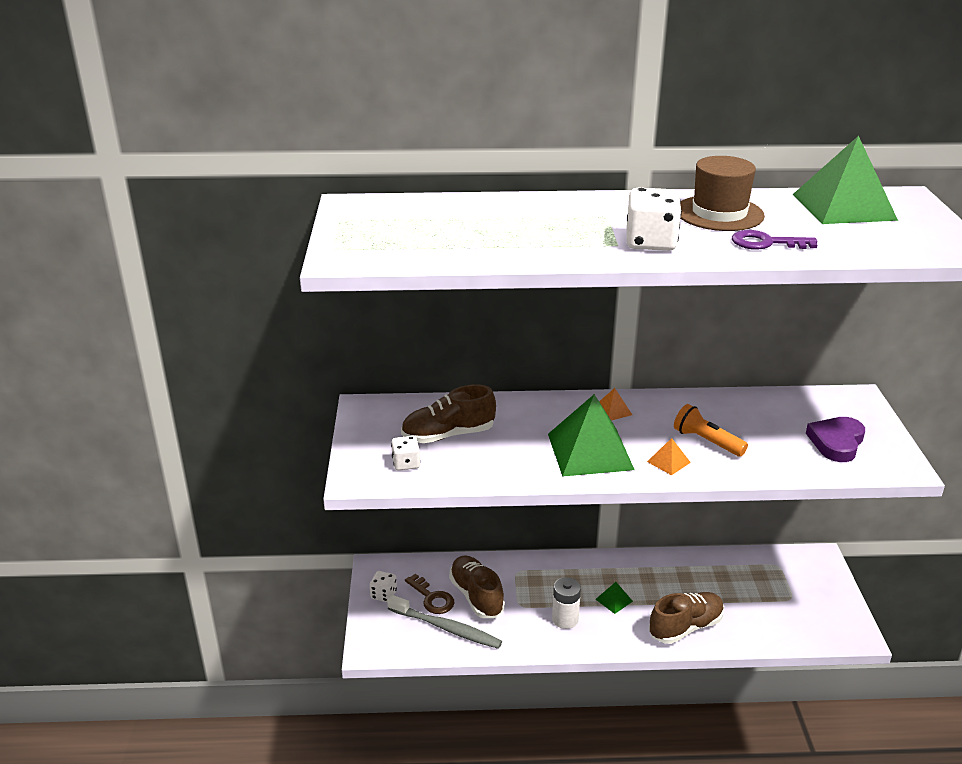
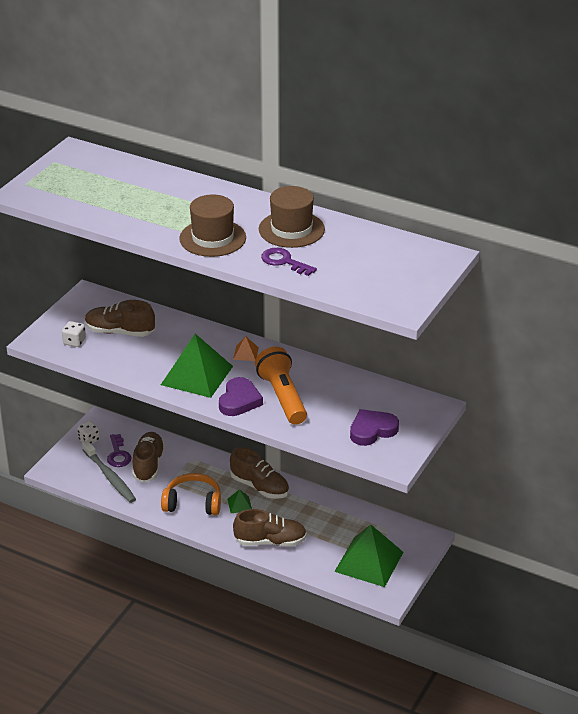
camera: 30 degrees right, 5 degrees up
brown key [405,574,454,614] -> purple key [107,434,132,467]
white battery [552,577,581,629] -> orange headphones [161,473,221,515]
white dice [626,188,682,251] -> brown hat [179,194,246,257]
orange pyramid [647,438,691,475] -> purple heart [219,377,263,416]
orange flashlight [674,404,748,457] -> orange flashlight [255,347,307,425], size x1.54
green pyramid [793,136,898,224] -> green pyramid moved to [334,525,404,587]
none -> brown shoe [230,447,289,499]

